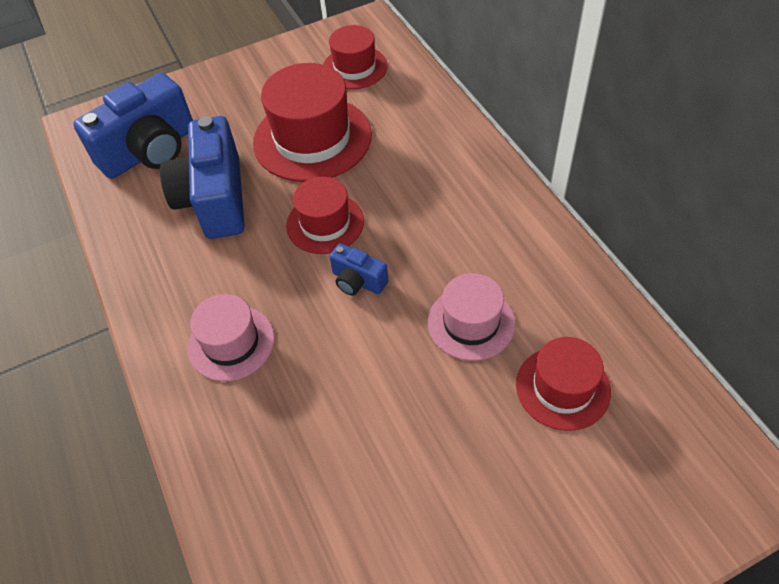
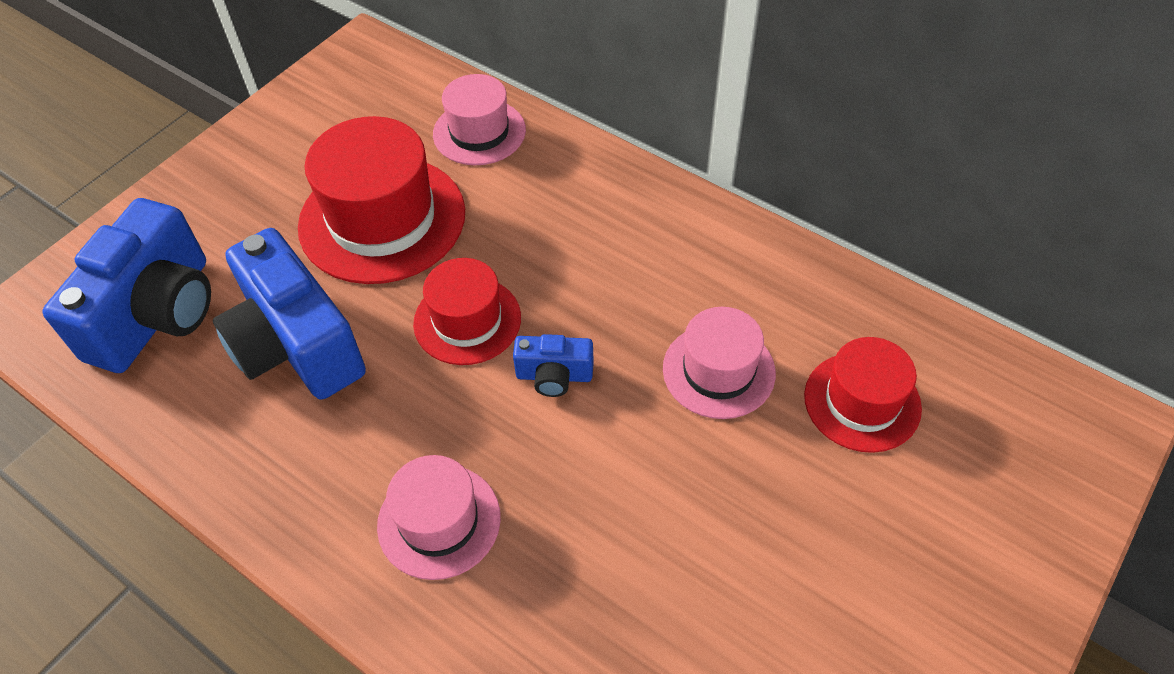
camera: 30 degrees left, 0 degrees up
red hat [323,25,388,89] -> none
none -> pink hat [433,74,526,165]

